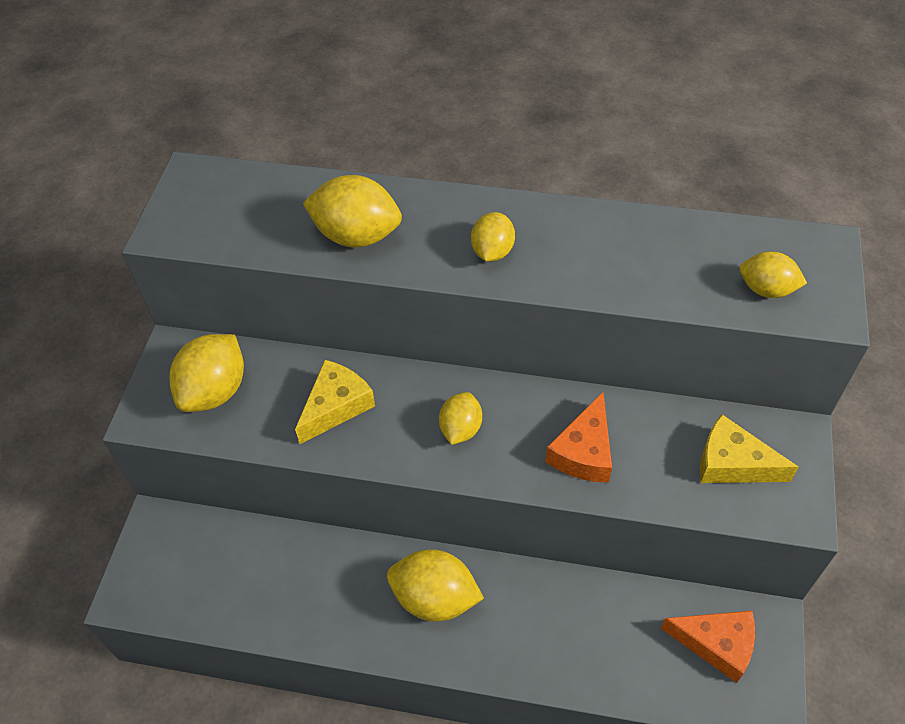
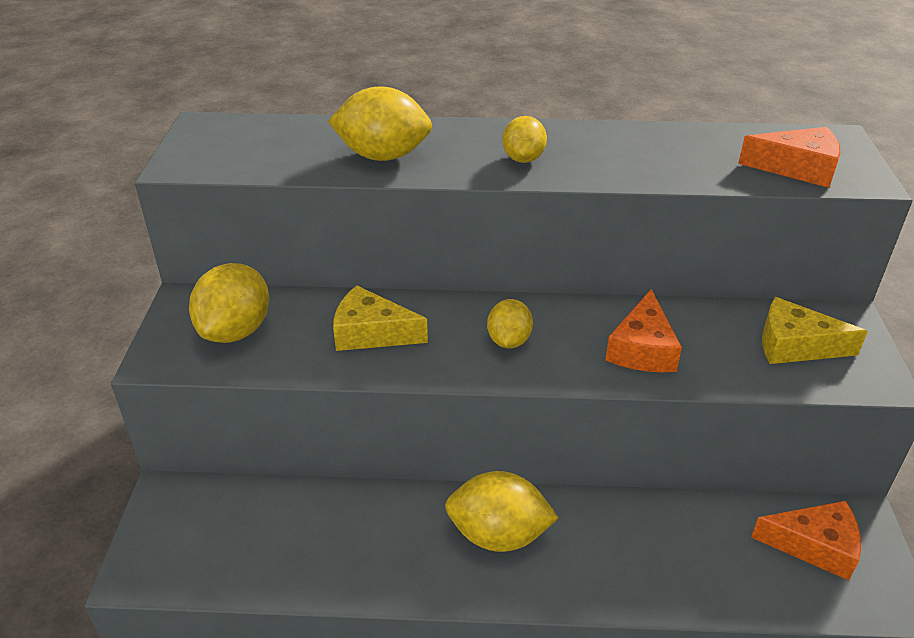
camera: 10 degrees left, 15 degrees down
yellow cheese [295,360,375,444] -> yellow cheese turned 105 degrees counterclockwise [333,285,428,351]
yellow lemon [739,251,807,298] -> orange cheese [738,127,840,188]

